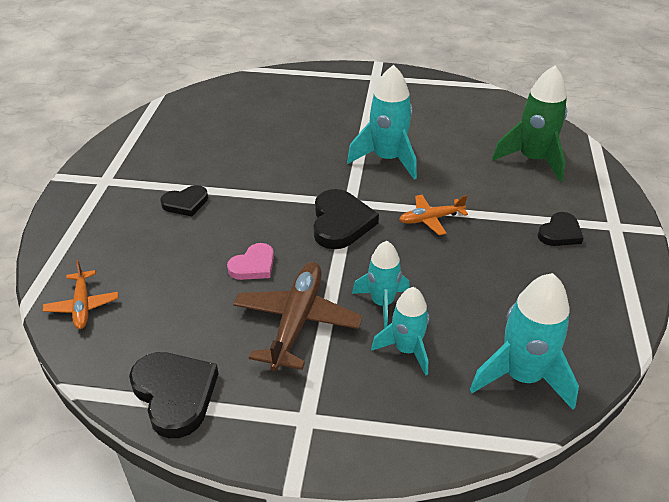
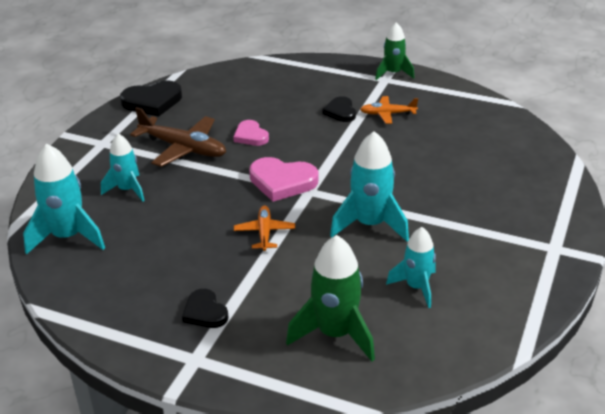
camera: 105 degrees right, 5 degrees down
orange plane [43,260,118,329] -> orange plane moved to [360,96,418,124]
black heart [314,189,379,249] -> pink heart [249,157,318,202]
turquoise rocket [352,241,410,328] -> turquoise rocket moved to [386,227,436,308]
none -> green rocket [375,22,414,80]

